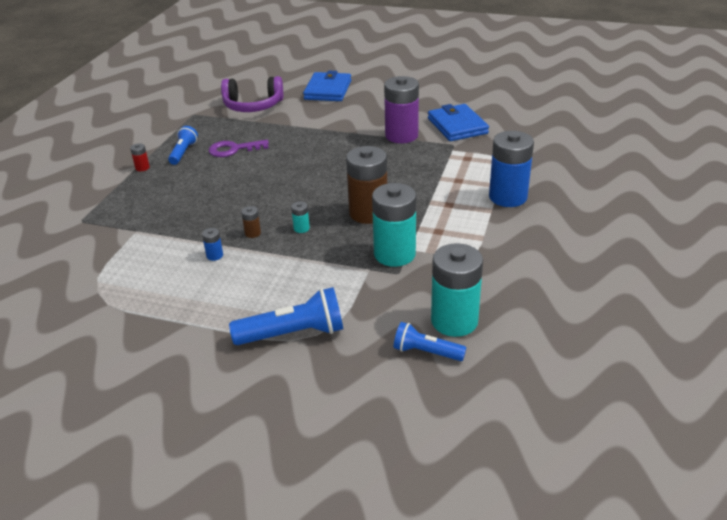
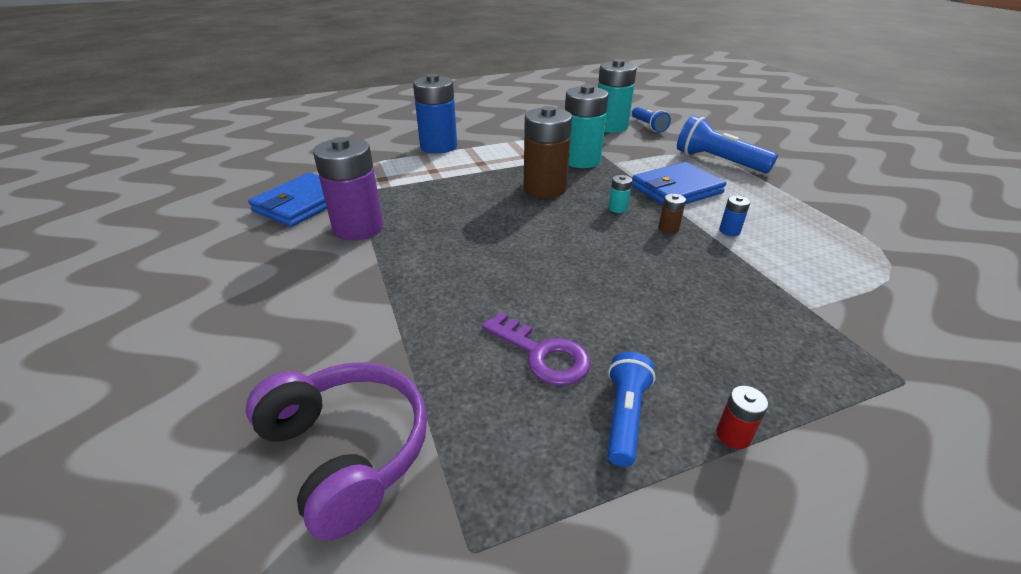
camera: 130 degrees left, 0 degrees up
blue flashlight [168,126,198,165] -> blue flashlight turned 135 degrees clockwise [607,352,656,467]
blue wallet [303,71,351,101] -> blue wallet moved to [632,162,726,205]

